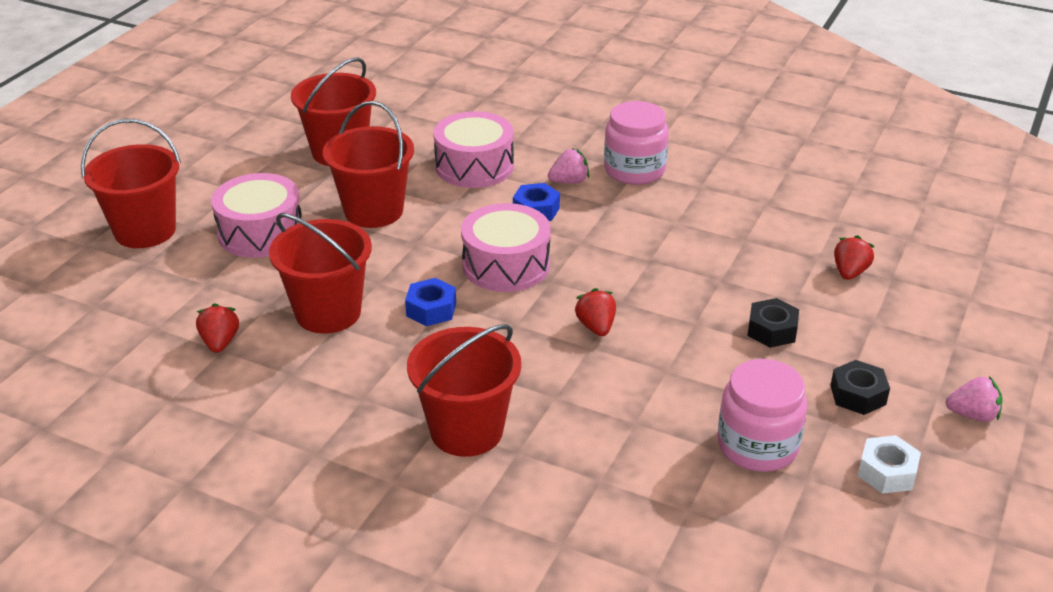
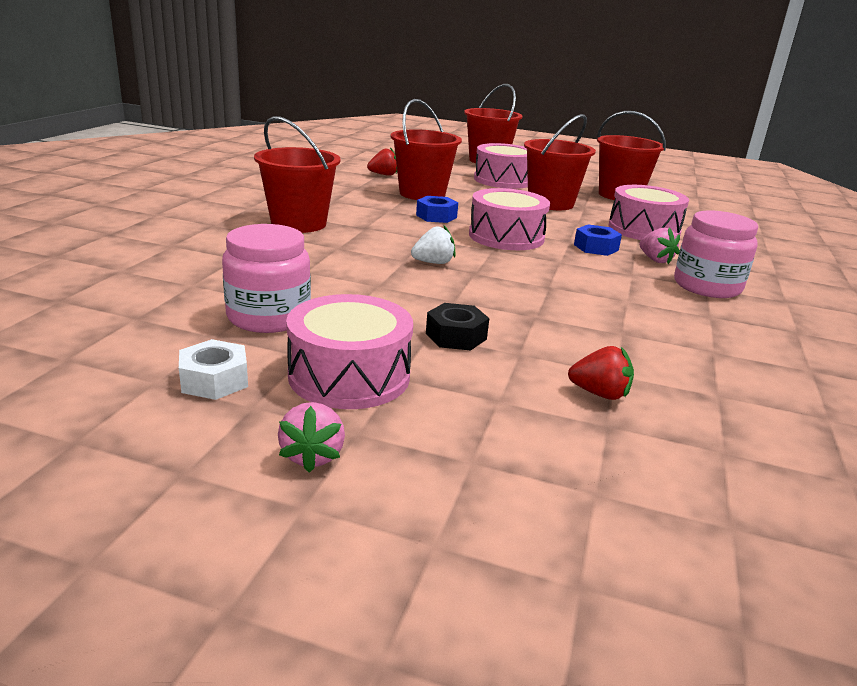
camera: 80 degrees right, 10 degrees down
red strawberry [574,288,616,336] -> white strawberry [411,226,456,264]
black nut [830,360,890,415] -> pink drum [286,294,413,409]

